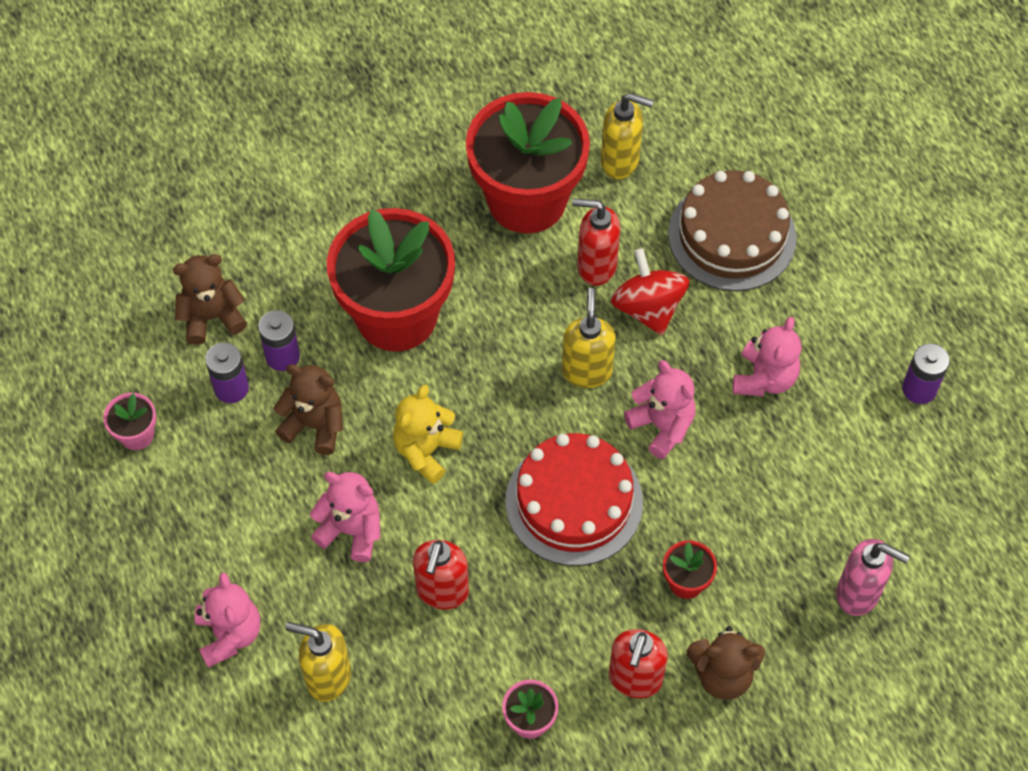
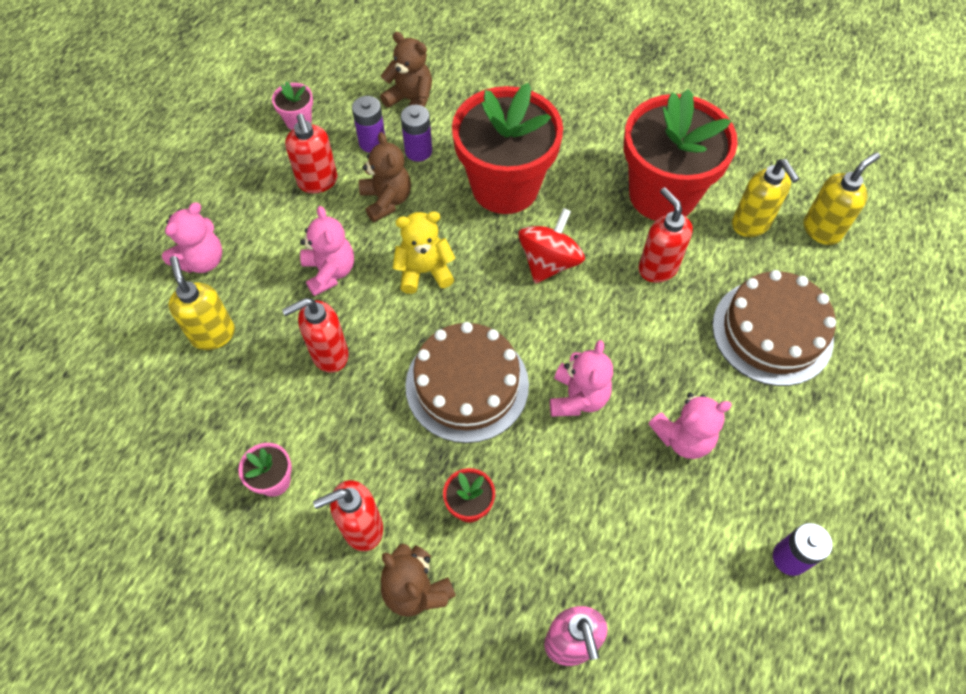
camera: 50 degrees right, 0 degrees up
red cake [506,433,643,566] -> brown cake [405,322,529,443]
yellow soap dispenser [562,288,616,388] -> yellow soap dispenser moved to [804,152,880,245]
red spinning top [611,248,689,335] -> red spinning top moved to [518,208,585,284]
none -> red soap dispenser [285,114,337,193]

